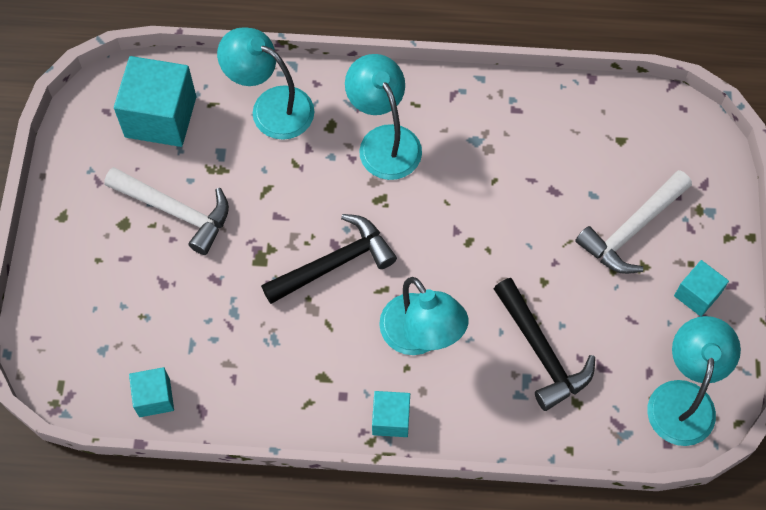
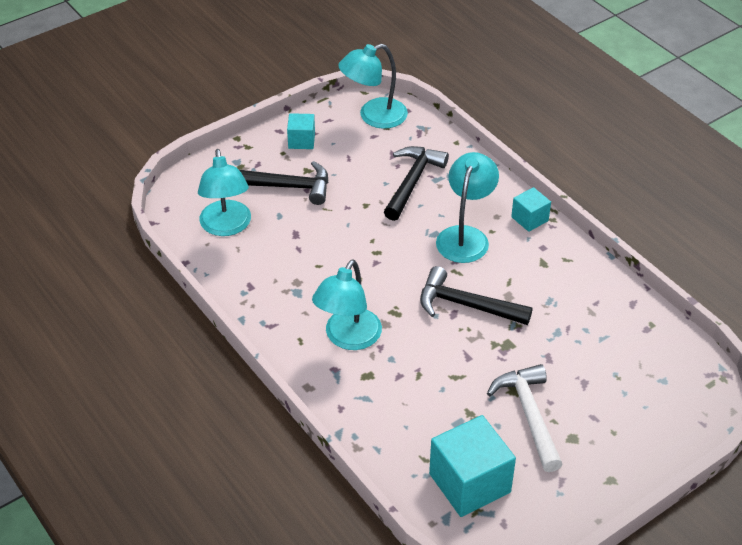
camera: 130 degrees left, 20 degrees down
turquoise cube [129,367,174,417] -> none
turquoise lamp [217,27,314,140] -> turquoise lamp moved to [198,149,251,236]
white hammer [575,170,692,274] -> black hammer [240,161,328,205]

